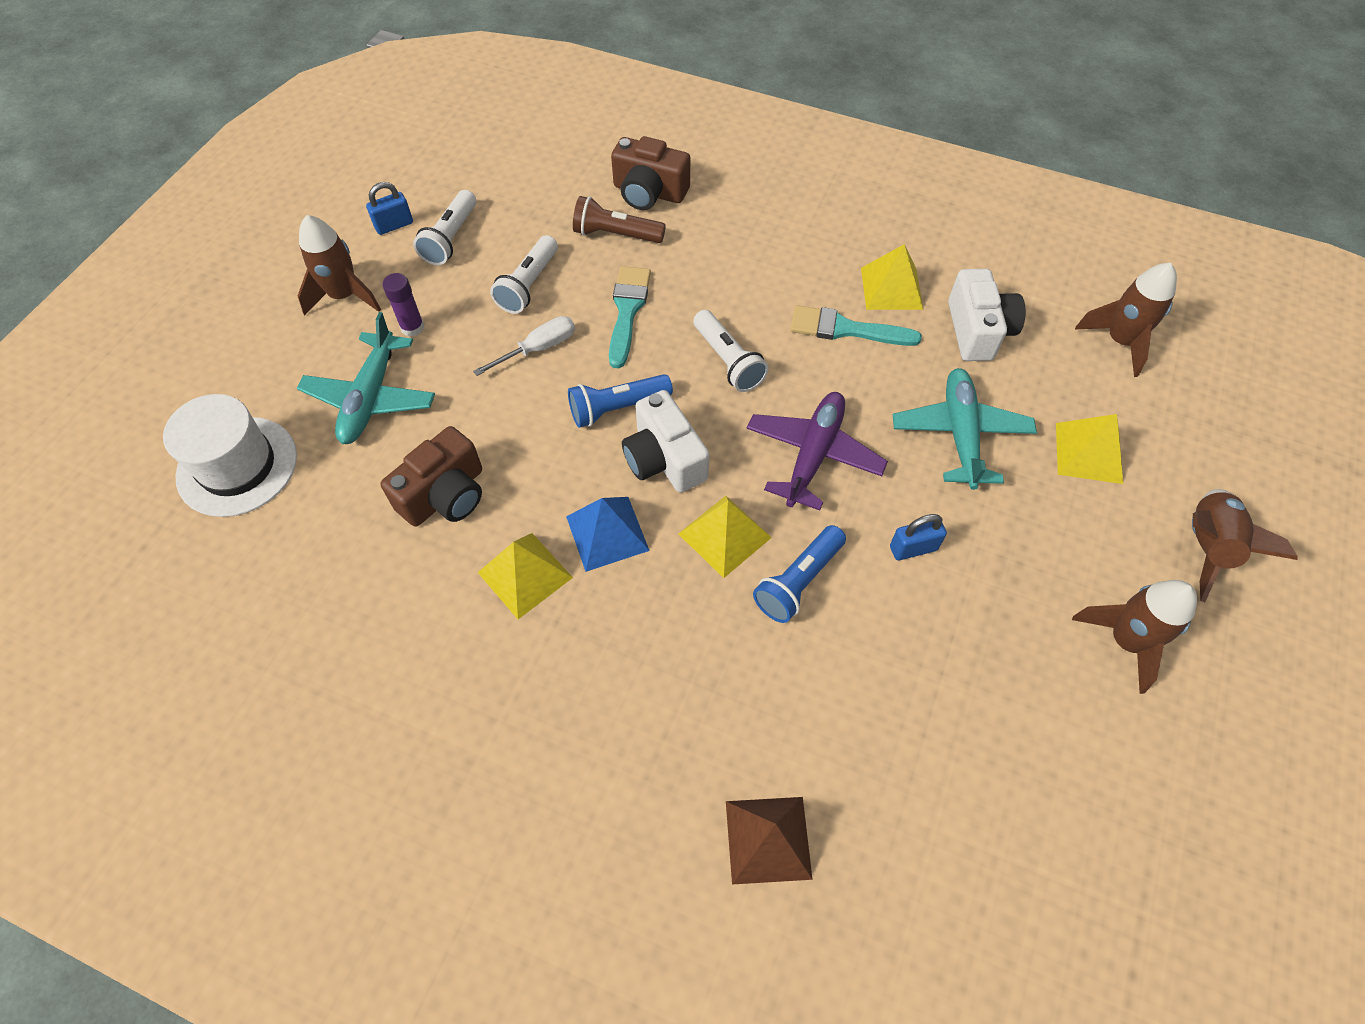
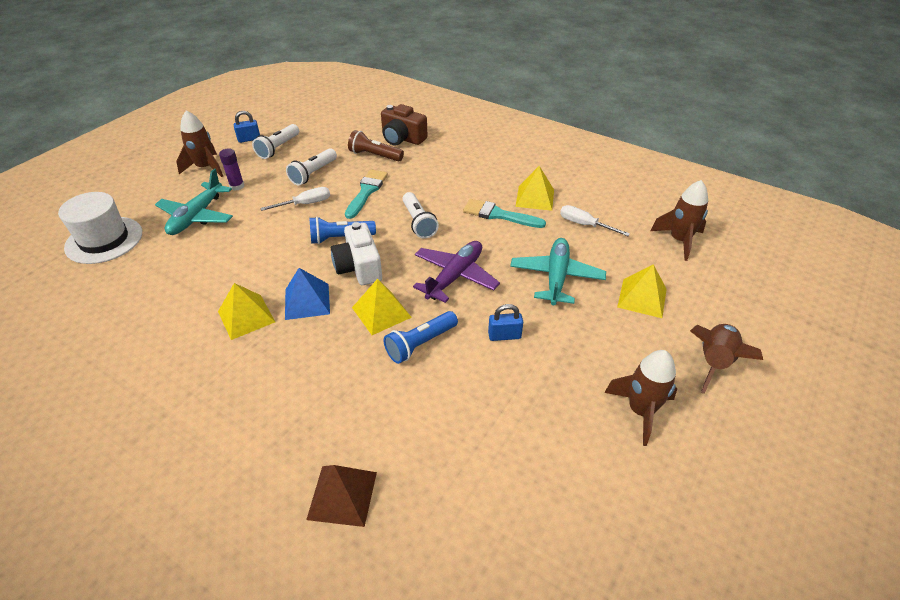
camera: 10 degrees right, 15 degrees down
brown camera [380,426,482,527] -> none
white camera [948,269,1026,361] -> white screwdriver [560,205,630,236]

